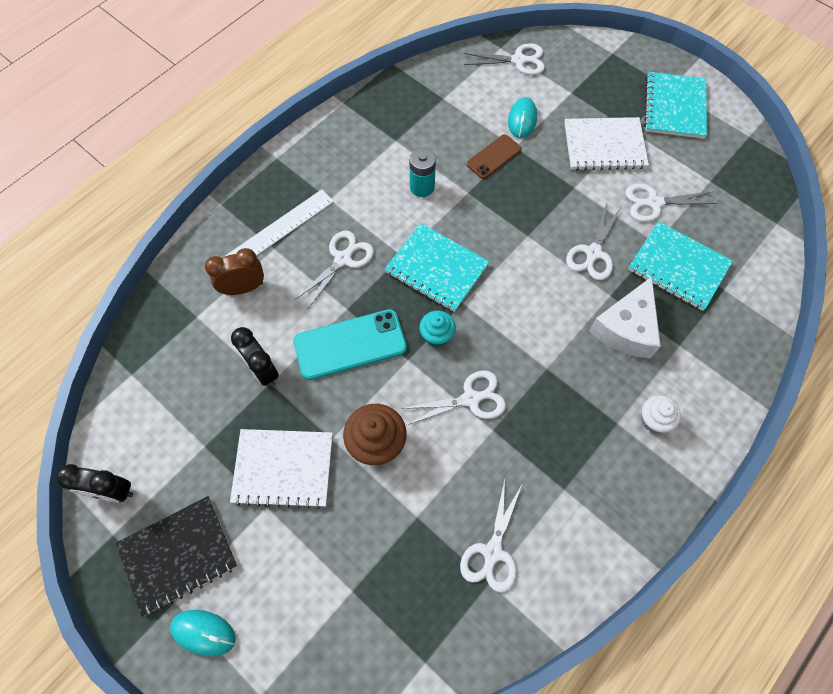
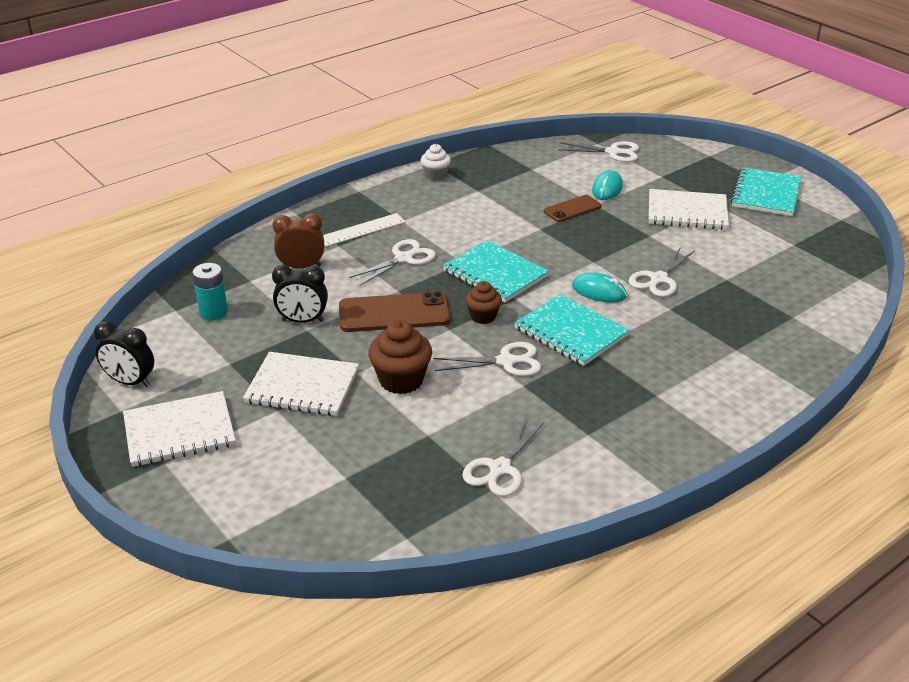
camera: 10 degrees right, 30 degrees down
black notebook [116,496,237,617] -> white notebook [123,391,236,467]
turquoise mouse [170,610,236,657] -> turquoise mouse moved to [572,272,627,303]
black clock [231,327,279,386] -> black clock turned 60 degrees counterclockwise [272,265,328,323]
turquoise phone [294,309,407,380] -> brown phone [339,292,451,332]
turquoise battery [409,148,436,197] -> turquoise battery moved to [193,263,228,320]
turquoise cupcake [419,311,456,347] -> brown cupcake [465,281,502,324]
white cheese [589,277,661,358] -> none
white scissors [625,184,718,222] -> none
turquoise notebook [628,221,733,311] -> turquoise notebook moved to [514,294,629,366]
white cupcake [641,396,681,433] -> white cupcake moved to [421,144,451,181]

